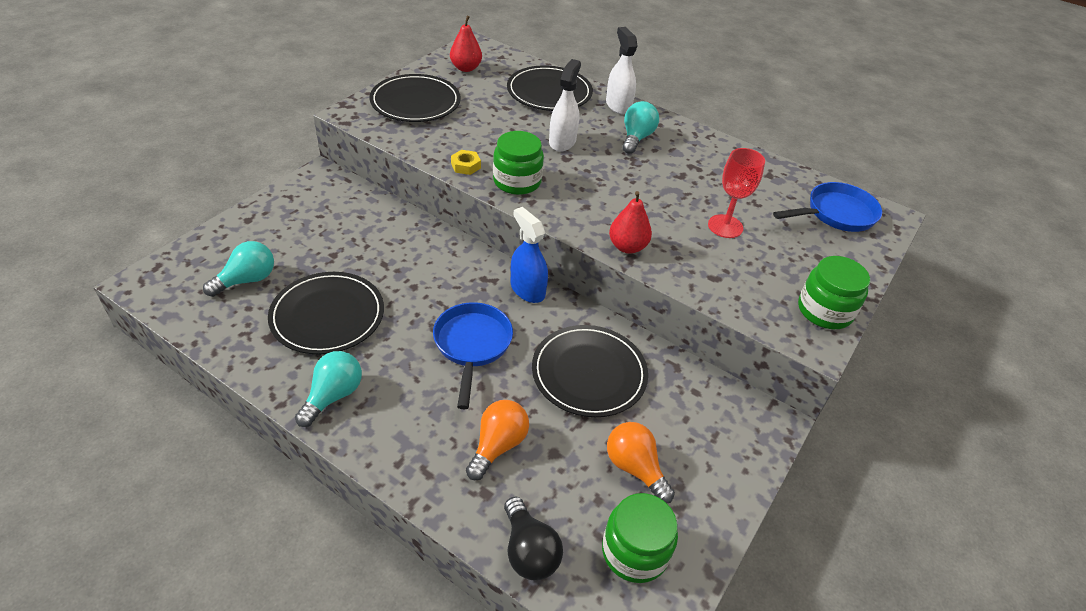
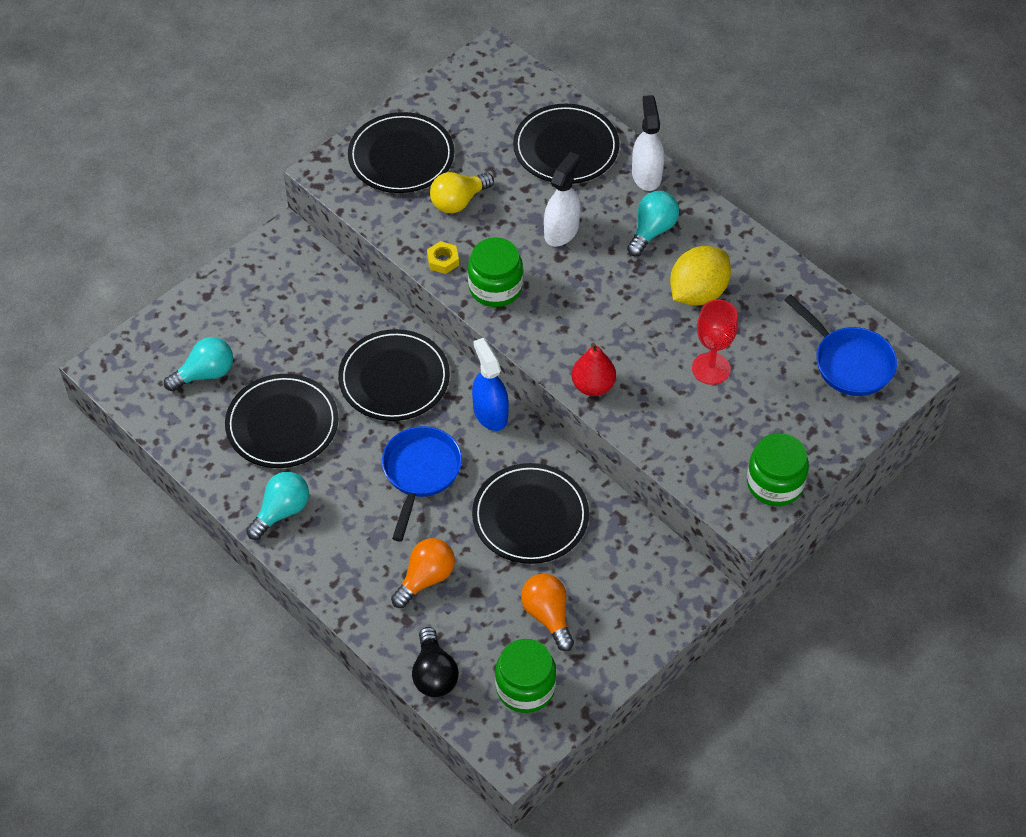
camera: 15 degrees right, 10 degrees up
red pear [450,16,482,72] -> none
blue pan [773,182,882,232] -> blue pan turned 60 degrees clockwise [784,294,897,396]
none -> black plate [338,329,450,421]
none -> yellow light bulb [430,172,494,213]
none -> yellow lemon [670,246,731,305]

